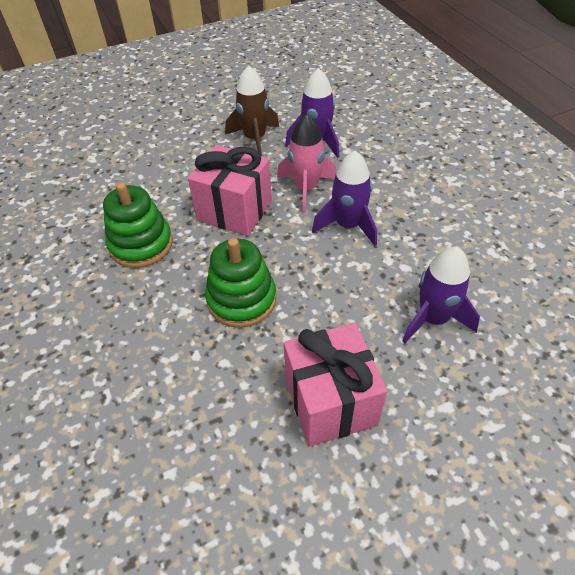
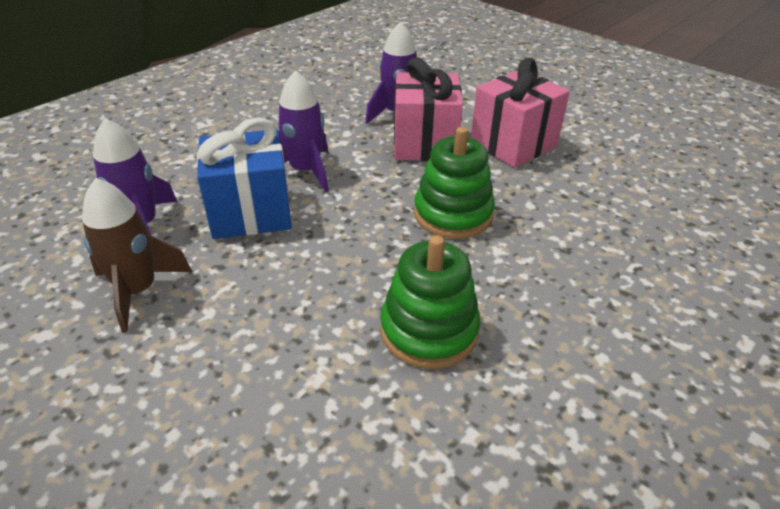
camera: 115 degrees left, 10 degrees down
pink gift [188,145,272,236] -> pink gift moved to [394,57,463,161]
pink rocket [277,114,336,213] -> blue gift [197,118,292,239]

